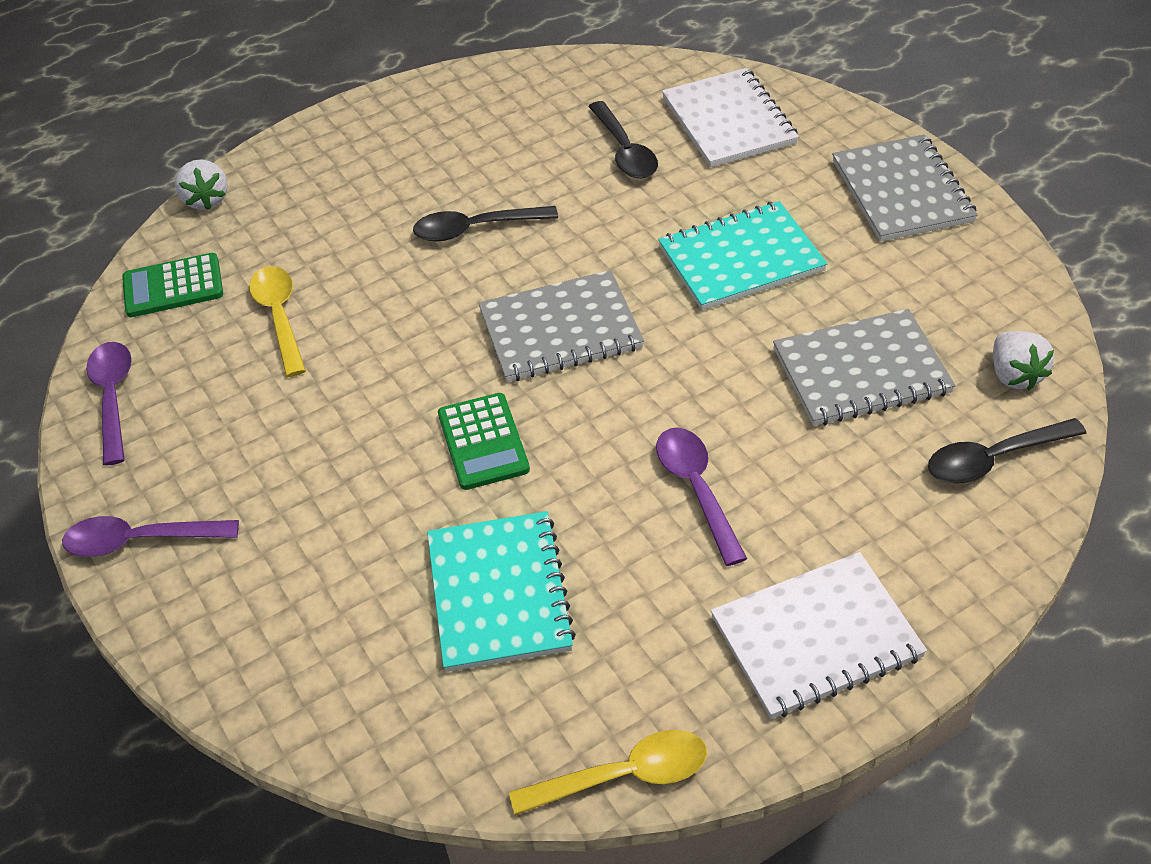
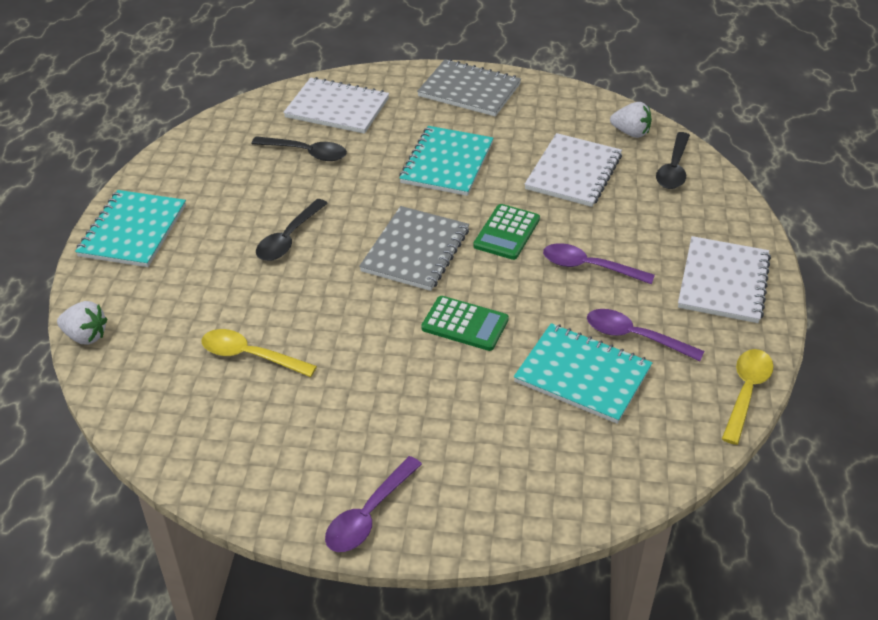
camera: 55 degrees left, 5 degrees down
purple spoon [86,342,132,465] -> purple spoon moved to [587,309,704,361]
green calculator [122,253,223,317] -> green calculator moved to [473,204,540,260]
grey notebook [773,309,956,426] -> white notebook [524,133,622,207]
none -> turquoise notebook [75,190,186,267]

